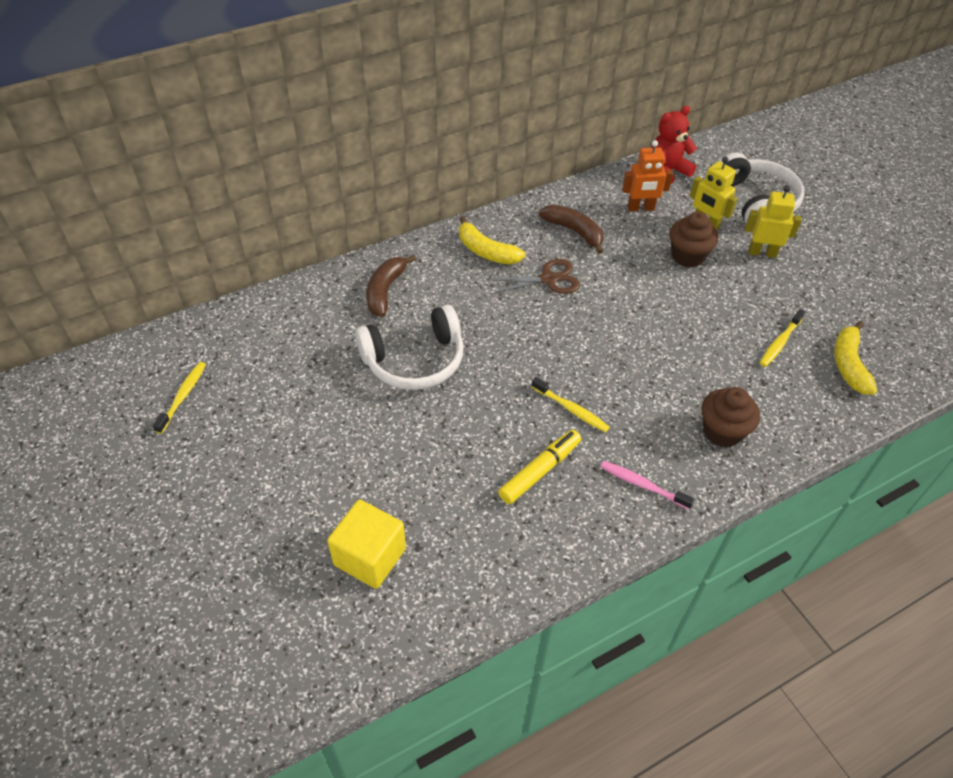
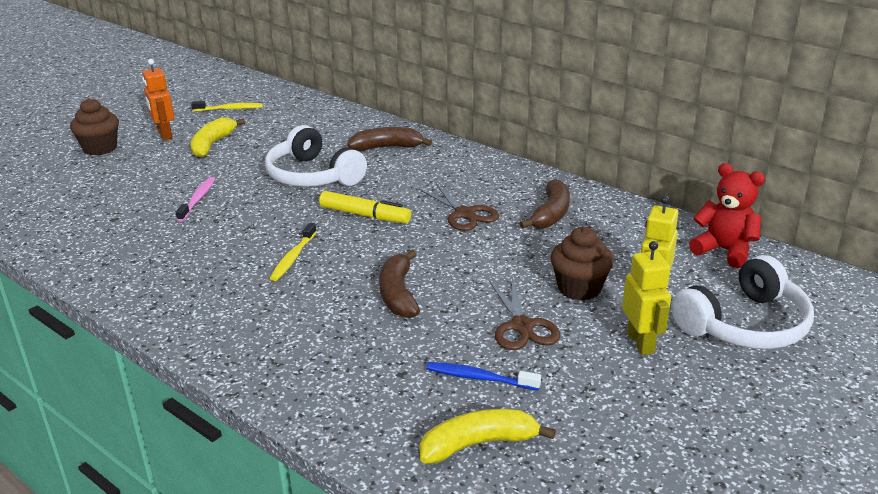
camera: 70 degrees right, 20 degrees down
yellow cube [327,499,406,589] -> none
yellow banana [459,216,526,264] -> yellow banana moved to [190,117,245,157]
yellow marker [498,430,581,504] -> yellow marker moved to [319,191,411,223]
pink toothbrush [600,461,695,510] -> pink toothbrush moved to [176,177,215,222]
orange robot [622,140,673,212] -> orange robot moved to [142,59,174,140]
brown cupcake [702,387,760,448] -> brown cupcake moved to [70,98,119,155]
yellow toothbrush [760,309,805,367] -> blue toothbrush [426,362,541,391]
none -> brown banana [379,250,420,318]
none -> brown scissors [489,277,560,350]

